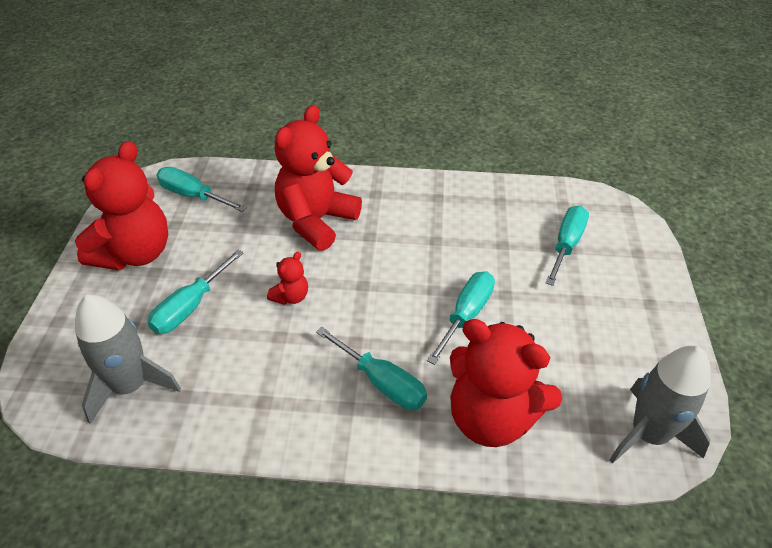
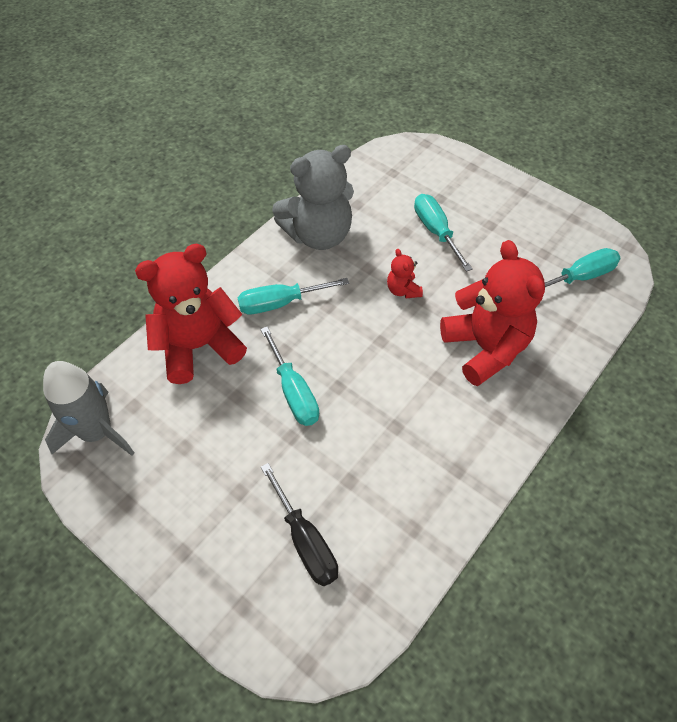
camera: 125 degrees right, 10 degrees up
red teddy bear [75,141,168,270] -> none
grey rocket [75,295,181,424] -> none
turquoise screwdriver [546,206,589,286] -> black screwdriver [261,463,338,586]
none -> grey teddy bear [272,145,354,250]

